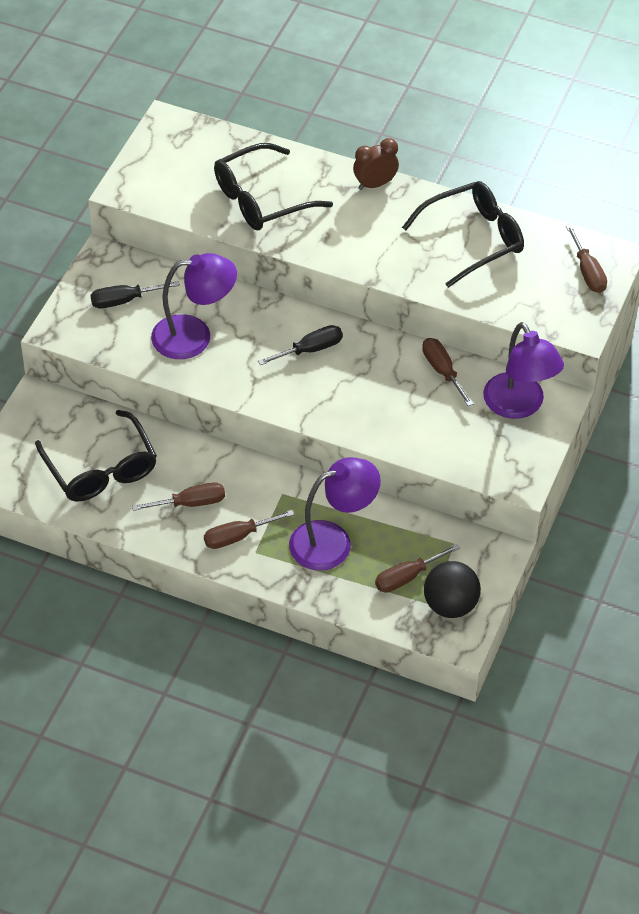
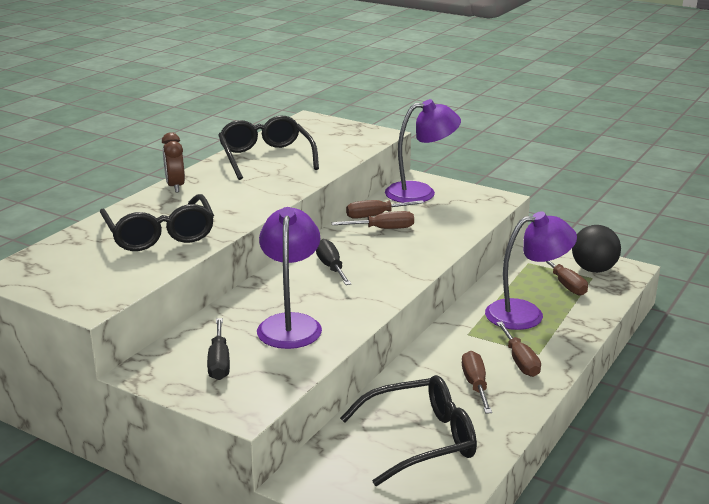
camera: 80 degrees left, 25 degrees down
purple lamp [289,457,381,570] -> purple lamp turned 90 degrees clockwise [485,211,577,330]
brown screwdriver [566,224,607,293] -> brown screwdriver moved to [331,211,414,229]

